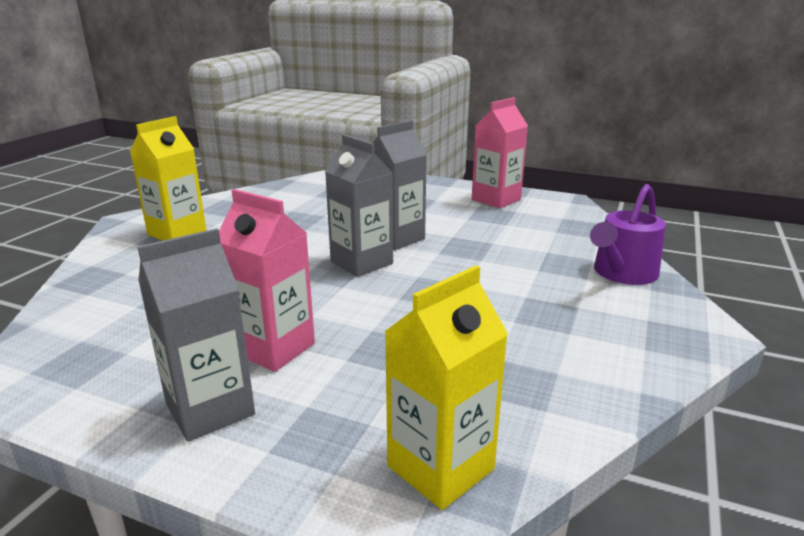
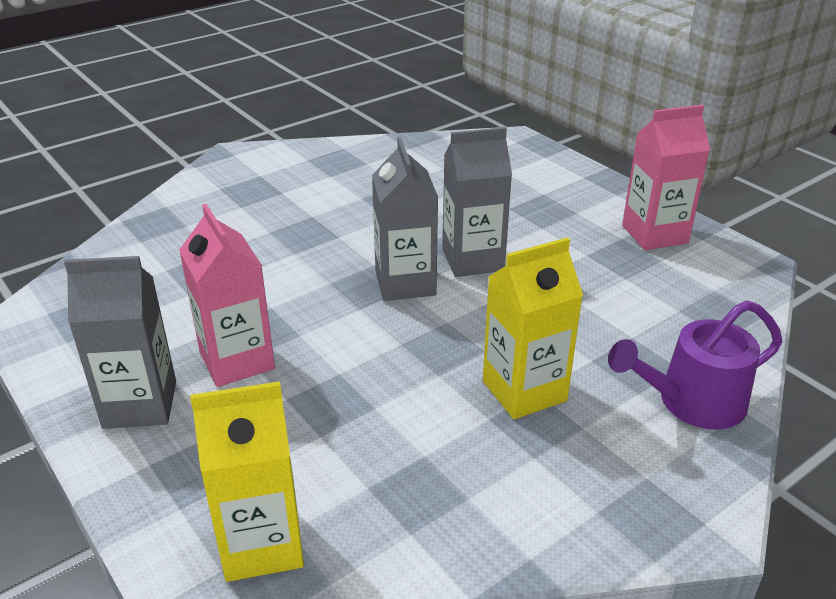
camera: 30 degrees right, 10 degrees up
yellow carton [130,116,207,241] -> yellow carton moved to [483,237,583,419]

